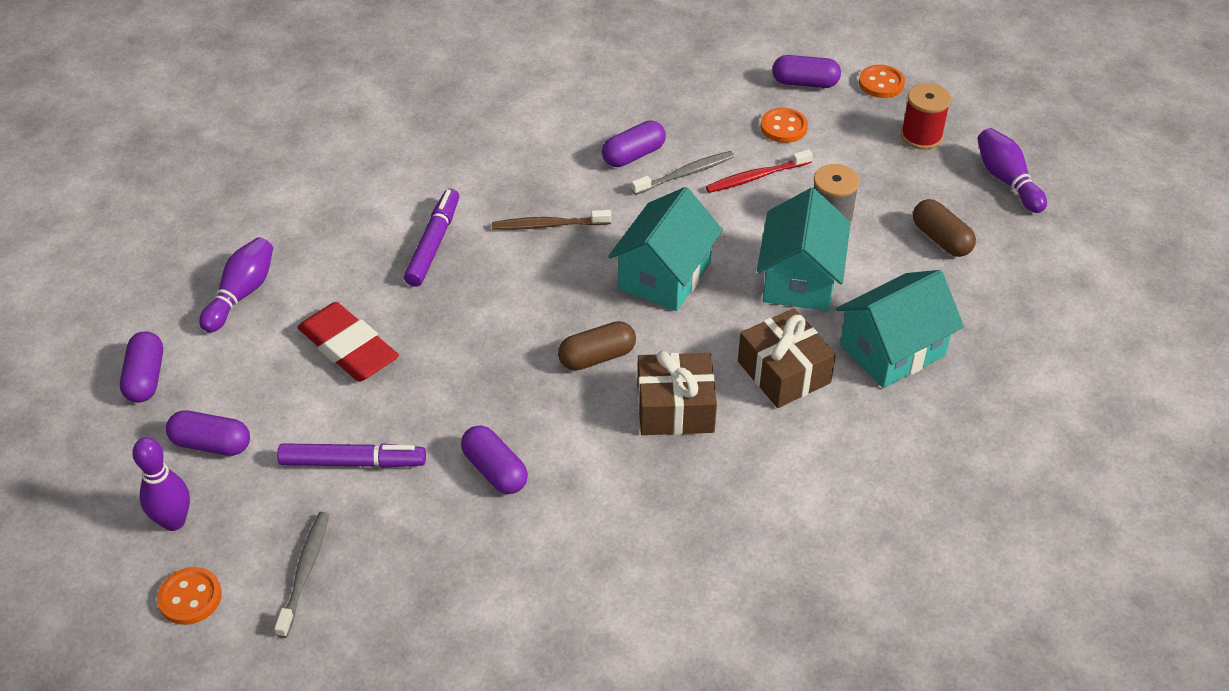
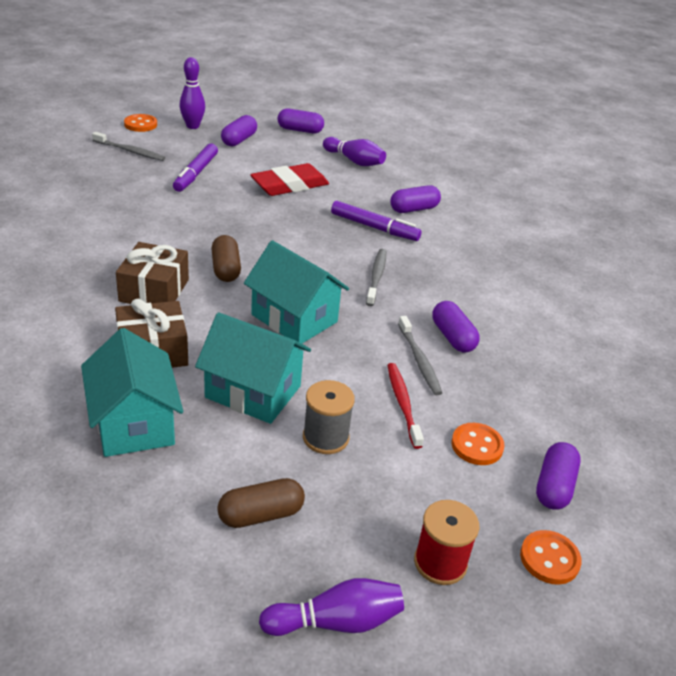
camera: 100 degrees right, 10 degrees down
purple capsule [461,425,528,494] -> purple capsule moved to [390,185,441,213]
brown toothbrush [492,210,611,230] -> grey toothbrush [366,249,386,306]

